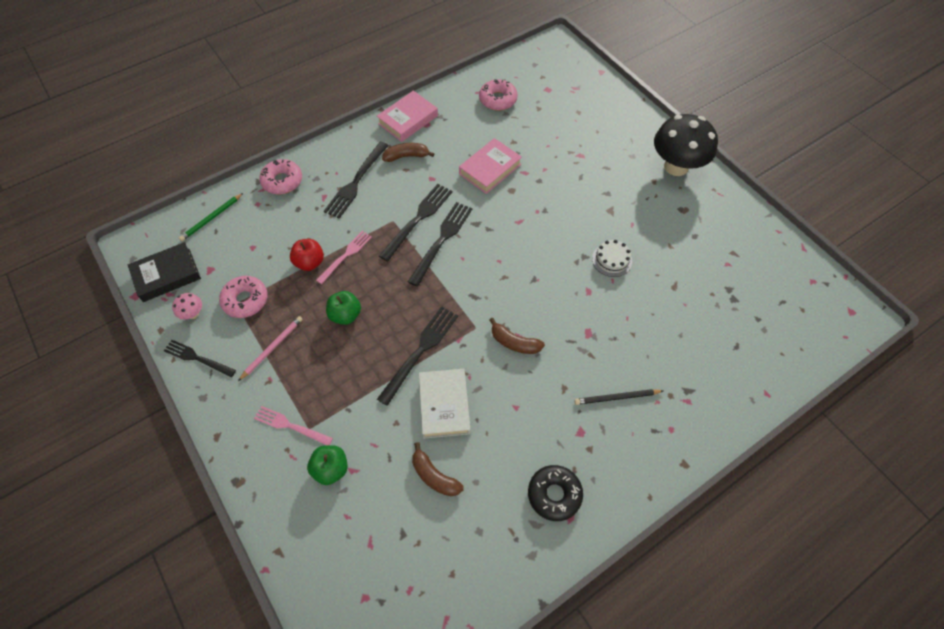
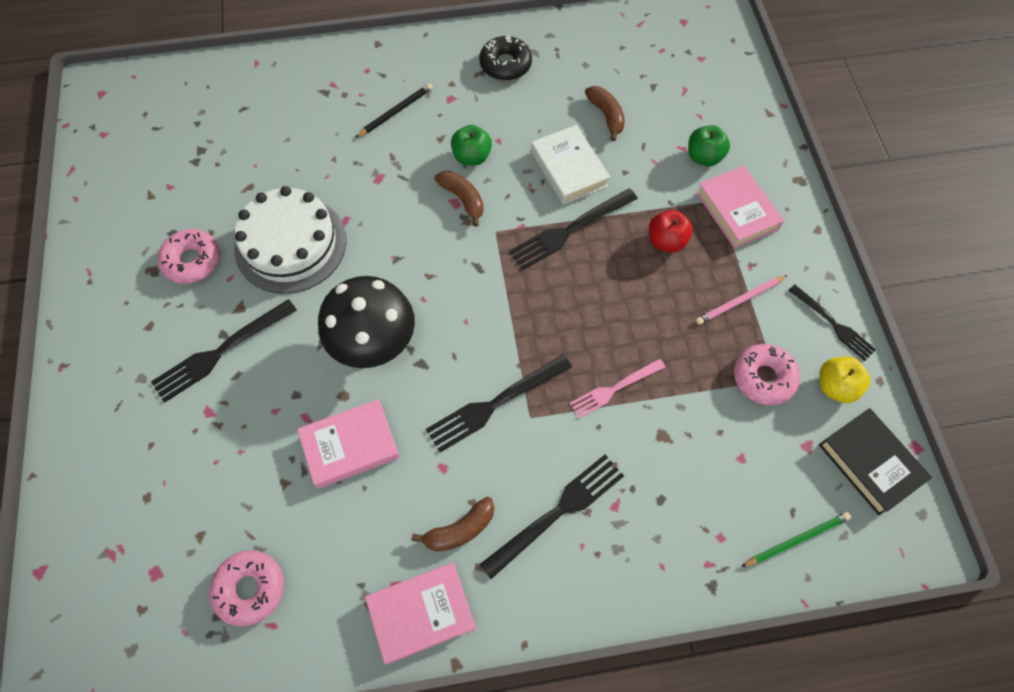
camera: 155 degrees left, 5 degrees up
black book [128,242,201,302] -> black book turned 60 degrees clockwise [819,408,932,515]
pink mushroom [172,293,202,319] -> yellow apple [820,356,870,403]
pink fork [254,406,333,445] -> pink book [696,165,784,249]
pink donut [259,159,302,194] -> pink donut moved to [158,229,220,284]
red apple [290,239,324,271] -> red apple moved to [649,210,693,253]
green apple [326,291,361,325] -> green apple moved to [451,125,492,166]
brown banana [382,143,434,162] -> brown banana turned 45 degrees counterclockwise [412,497,494,552]
black fork [408,202,472,287] -> black fork moved to [151,299,297,403]
white book [419,369,470,439] -> white book turned 45 degrees counterclockwise [531,125,610,205]
black pencil [575,389,663,405] -> black pencil turned 60 degrees counterclockwise [355,83,433,138]
white cake [592,240,632,277] -> white cake [234,186,347,294], size x2.11
black mushroom [654,114,718,176] -> black mushroom moved to [318,276,415,368]

